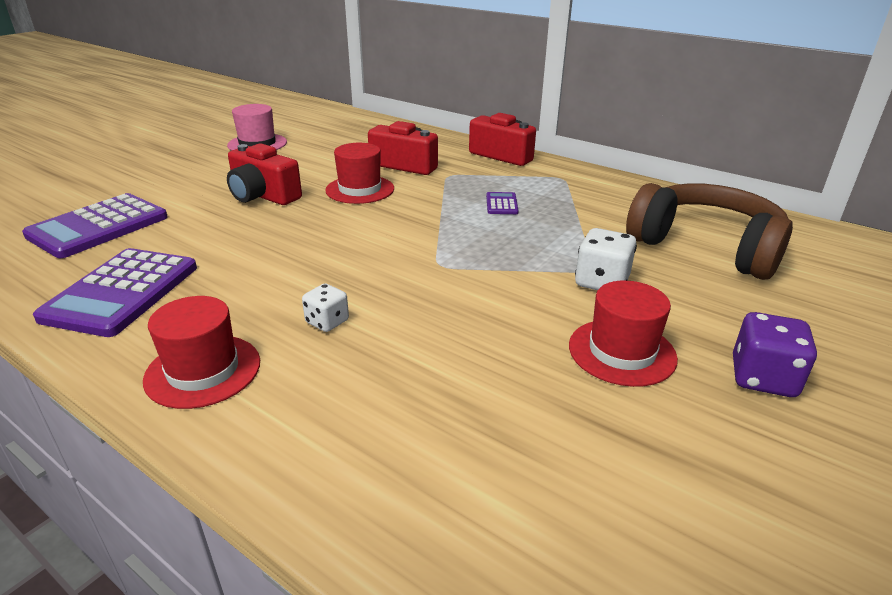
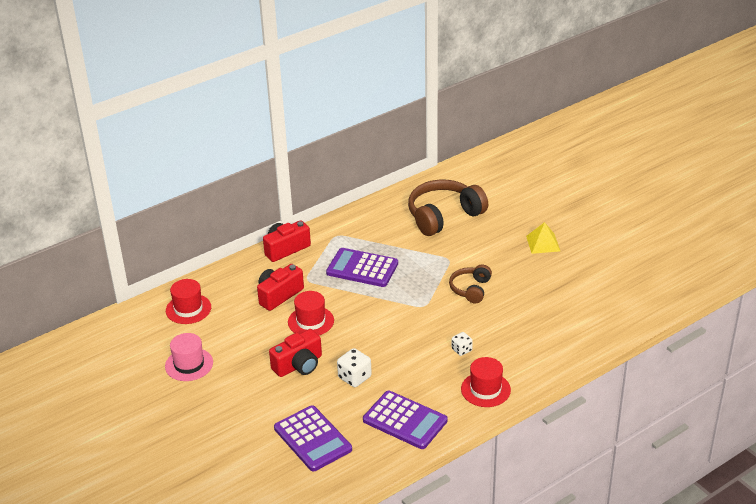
camera: 70 degrees left, 5 degrees up
purple calculator [486,192,519,214] -> purple calculator [326,248,398,287], size x2.27
red hat [569,280,678,387] -> red hat moved to [166,279,211,324]
white dice [575,228,637,290] -> white dice moved to [337,348,372,387]
purple dice [733,312,817,397] -> yellow pyramid [526,222,560,254]
none -> brown headphones [449,264,492,303]

